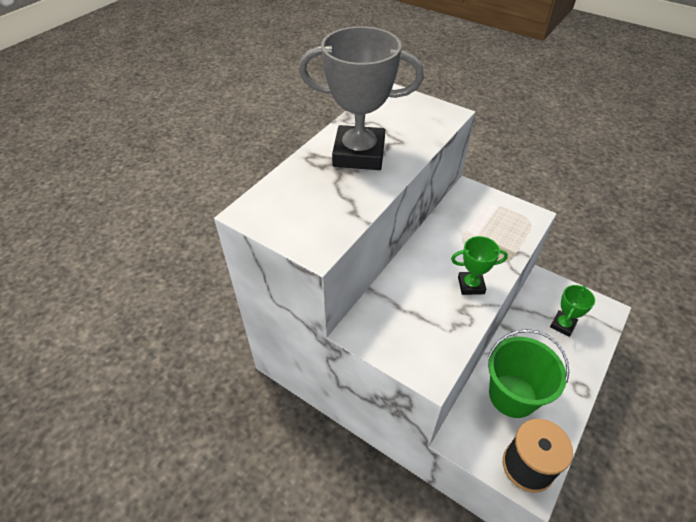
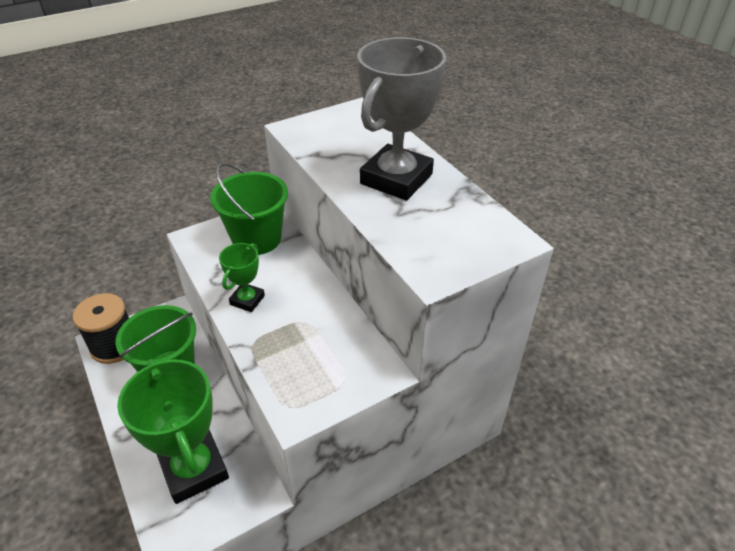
camera: 115 degrees right, 5 degrees down
green trophy [550,285,595,337] -> green trophy [117,359,229,504], size x2.04
none -> green bucket [210,163,288,255]

